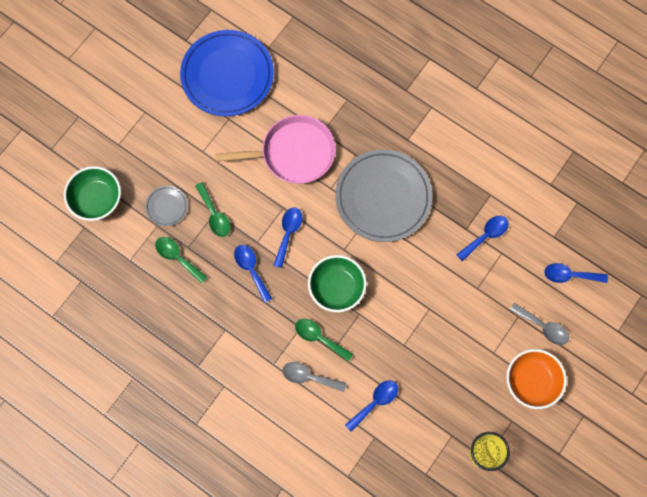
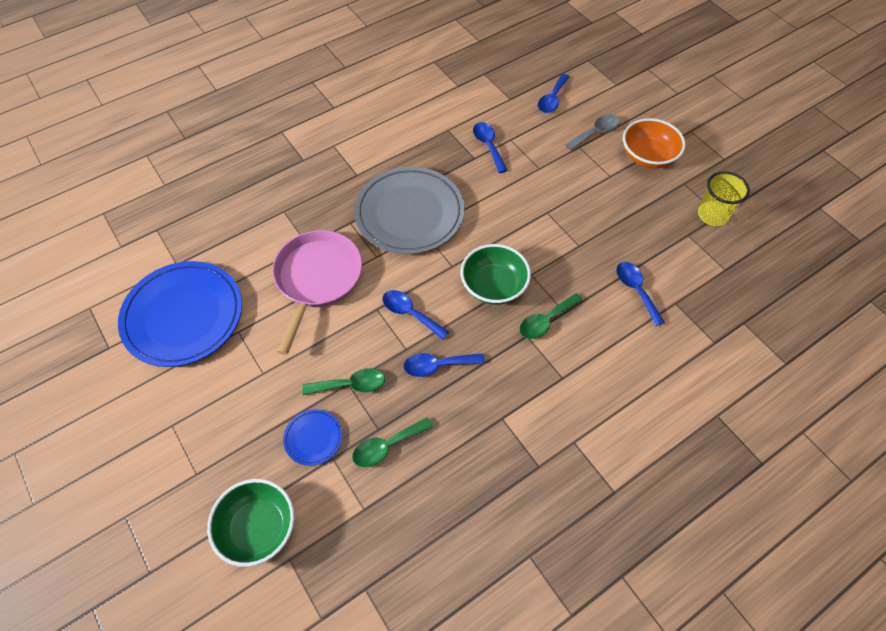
camera: 70 degrees left, 15 degrees down
grey plate [145,186,188,226] -> blue plate [283,409,342,466]
grey spoon [282,362,347,392] -> none

